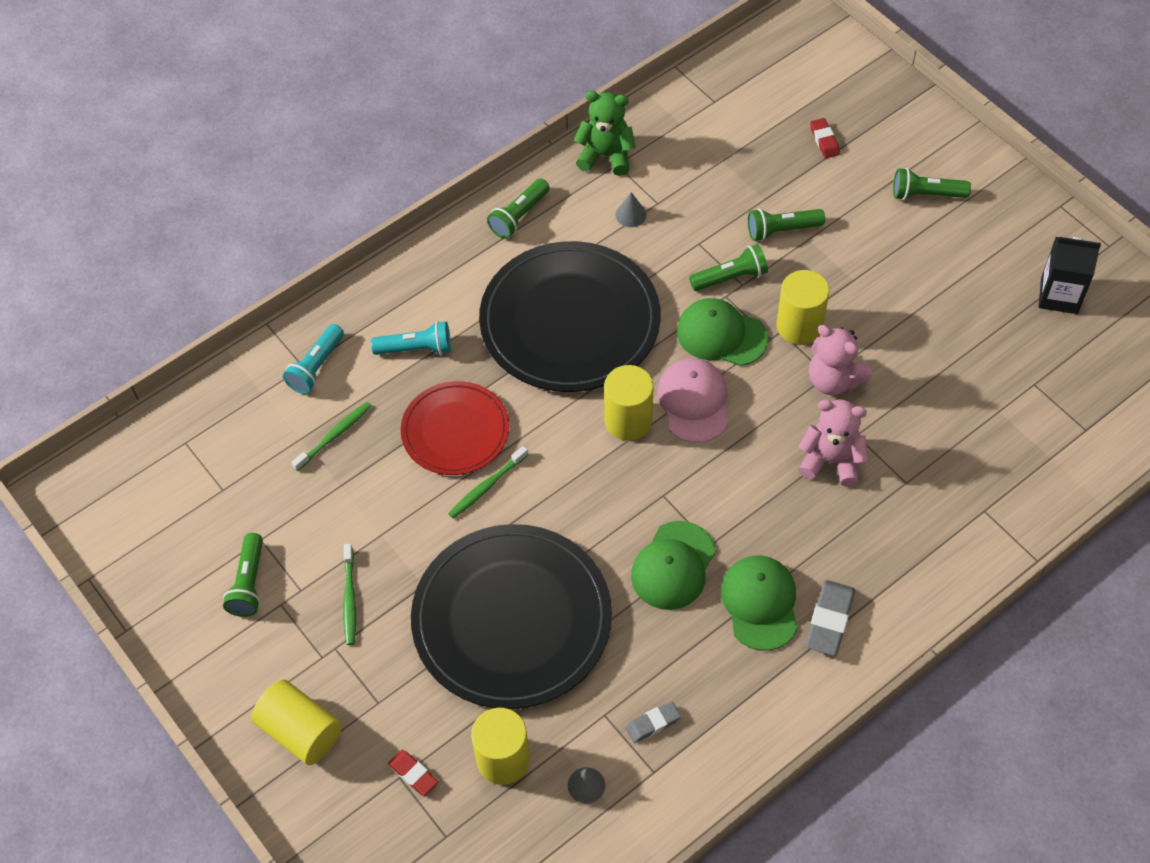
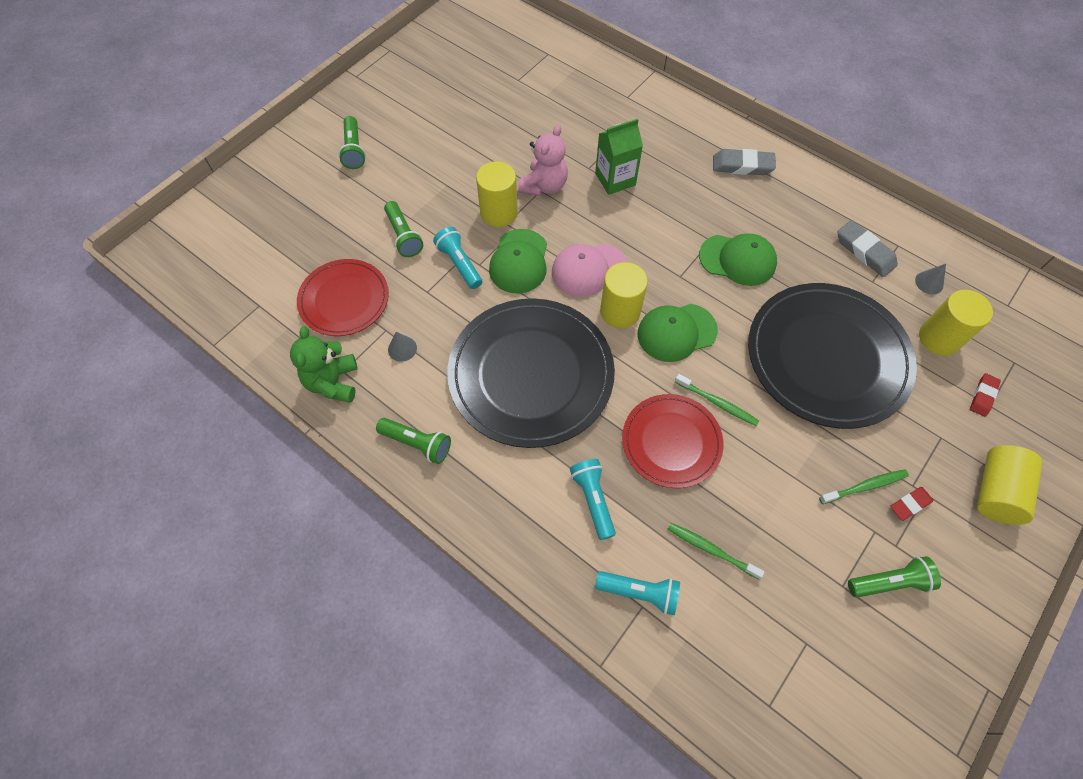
camera: 105 degrees left, 5 degrees up
grey eraser [625,701,681,743] -> grey eraser [837,220,898,277], size x1.62
green flashlight [689,244,768,291] -> turquoise flashlight [433,227,482,289]
green cap [721,556,798,651] -> green cap moved to [638,304,718,362]
pink teddy bear [799,400,868,487] -> green carton [595,119,643,195]
red eraser [810,118,840,158] -> red eraser moved to [890,487,933,521]
black carton [1038,237,1101,314] -> none
none -> red plate [297,259,389,336]

